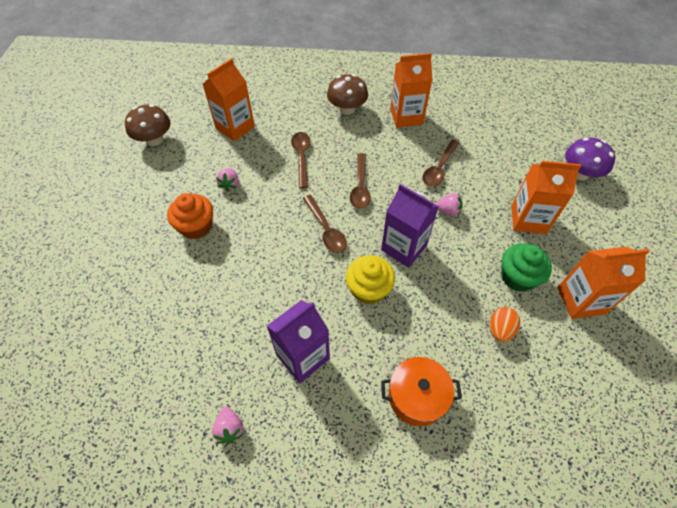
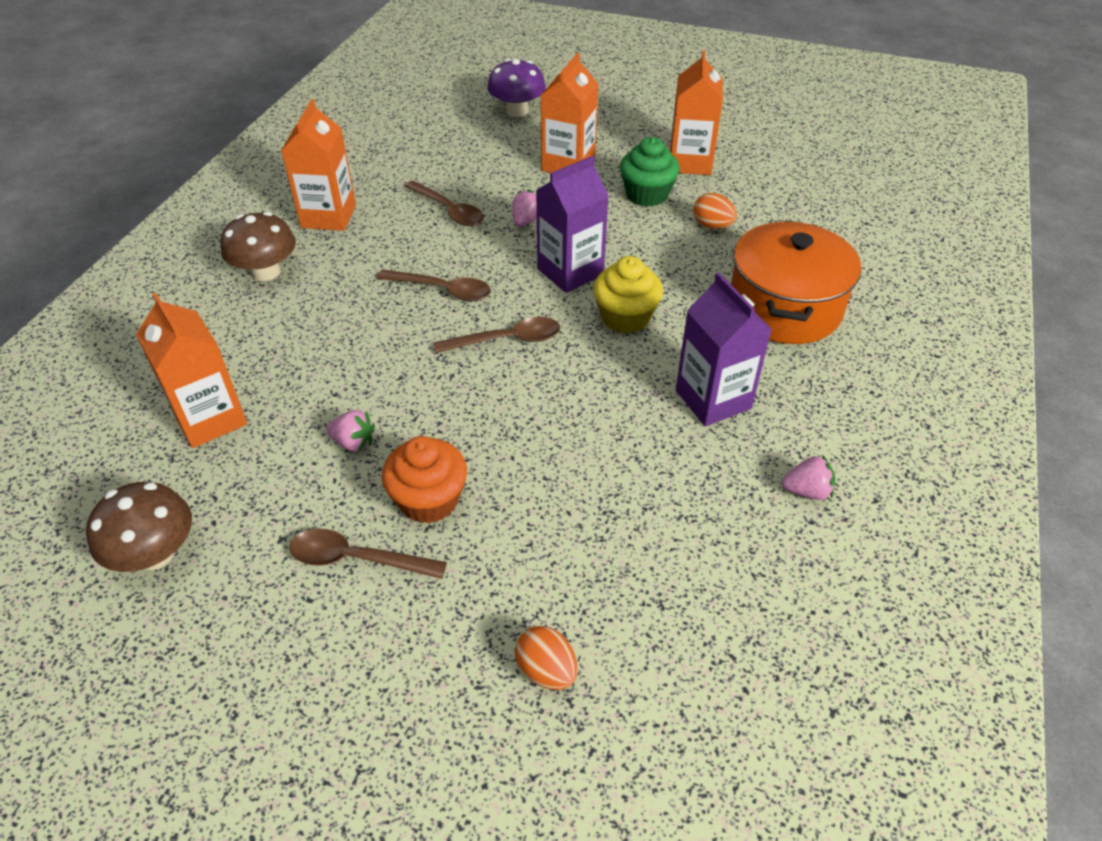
camera: 75 degrees left, 10 degrees down
brown spoon [291,132,310,189] -> brown spoon moved to [289,528,447,579]
orange pot [381,357,462,427] -> orange pot [731,220,861,344], size x1.57
none -> orange egg [515,626,578,690]

